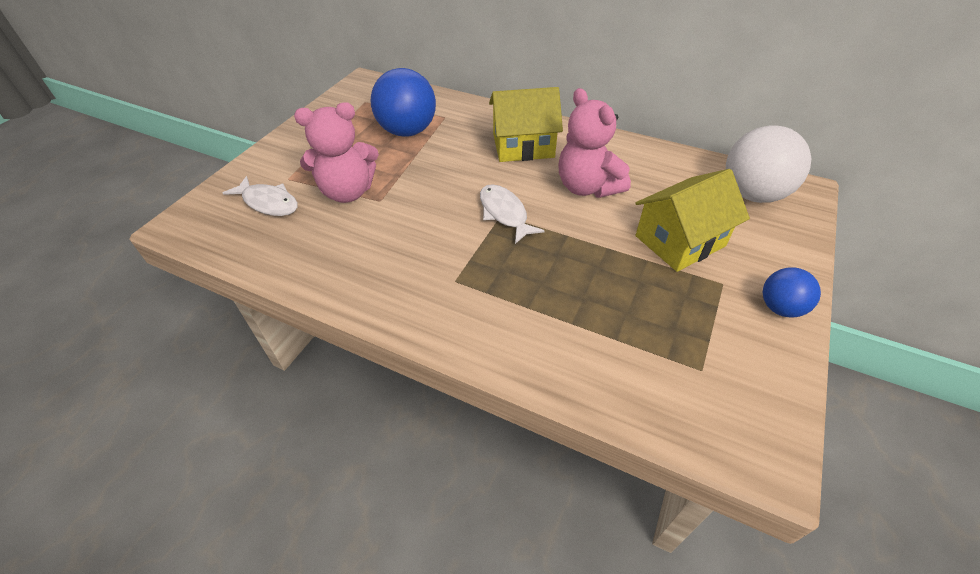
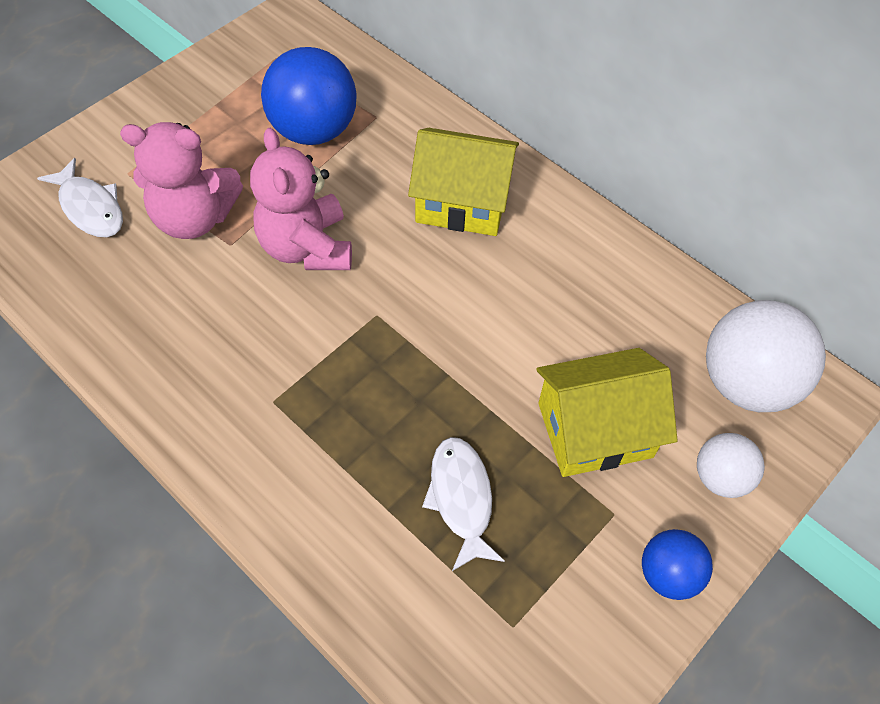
camera: 15 degrees right, 10 degrees up
white fish [480,184,545,244] -> white fish moved to [422,437,505,571]
pink teddy bear [558,88,631,198] -> pink teddy bear moved to [250,128,352,270]
none -> white ball [697,433,765,498]

